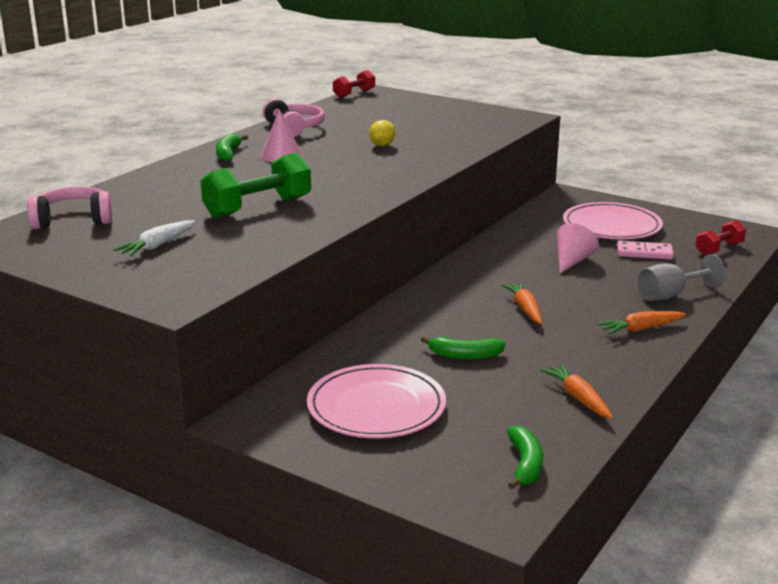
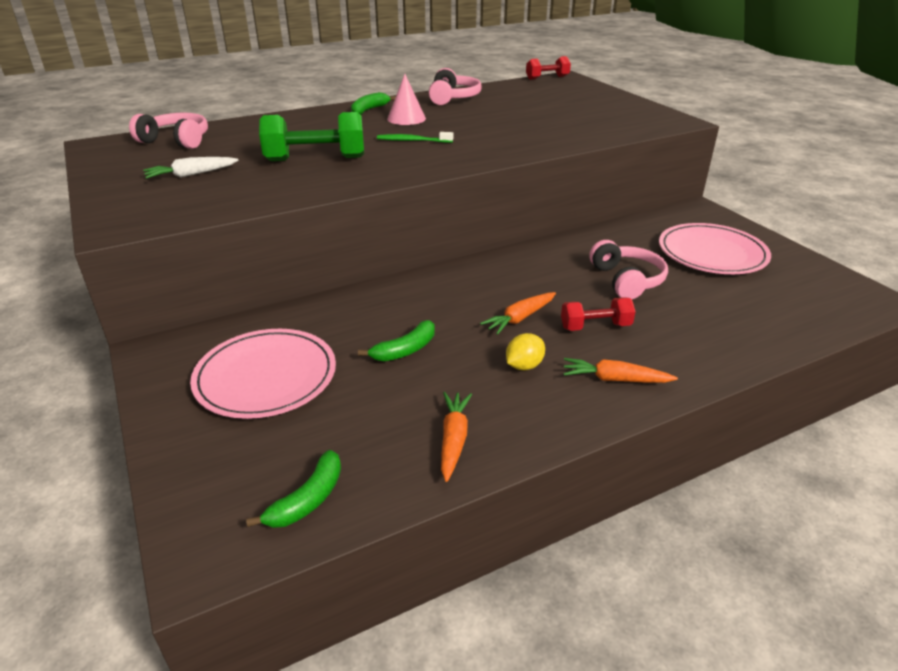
camera: 30 degrees right, 10 degrees up
yellow lemon [369,120,395,146] -> yellow lemon moved to [506,333,545,370]
green banana [421,336,506,359] -> green banana turned 75 degrees counterclockwise [358,320,435,361]
orange carrot [501,282,542,324] -> orange carrot turned 150 degrees counterclockwise [480,292,556,335]
pink cone [557,223,599,274] -> pink headphones [590,240,668,299]
pink domino [617,241,674,259] -> none
grey goblet [638,254,725,301] -> none
red dumbbell [695,220,746,256] -> red dumbbell moved to [561,297,636,331]
none -> green toothbrush [377,132,453,143]

